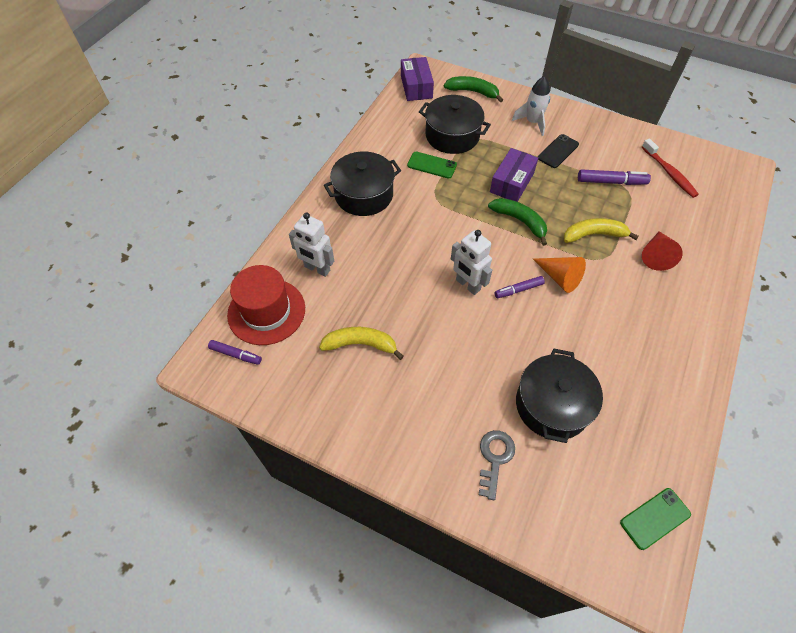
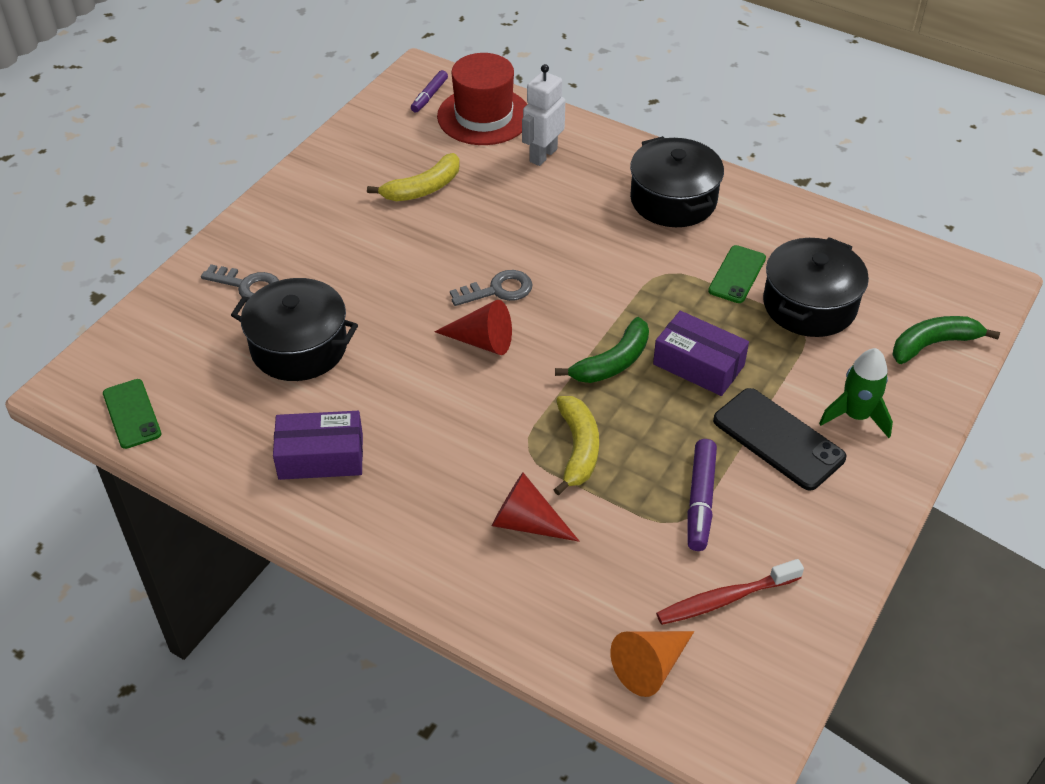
camera: 95 degrees right, 10 degrees down
yellow banana [319,327,404,360] -> yellow banana turned 45 degrees clockwise [367,153,460,201]
purple box [401,57,434,101] -> purple box moved to [273,411,363,480]
green banana [444,76,503,102] -> green banana turned 135 degrees counterclockwise [892,316,1000,364]
white robot [451,230,492,295] -> grey key [450,270,533,306]
purple marker [495,276,545,298] -> red cone [434,300,512,355]
white rocket [512,76,550,136] -> green rocket [819,348,893,438]
orange cone [533,257,586,293] -> orange cone moved to [610,631,694,697]
black phone [538,134,579,168] -> black phone [713,388,846,490], size x1.51

